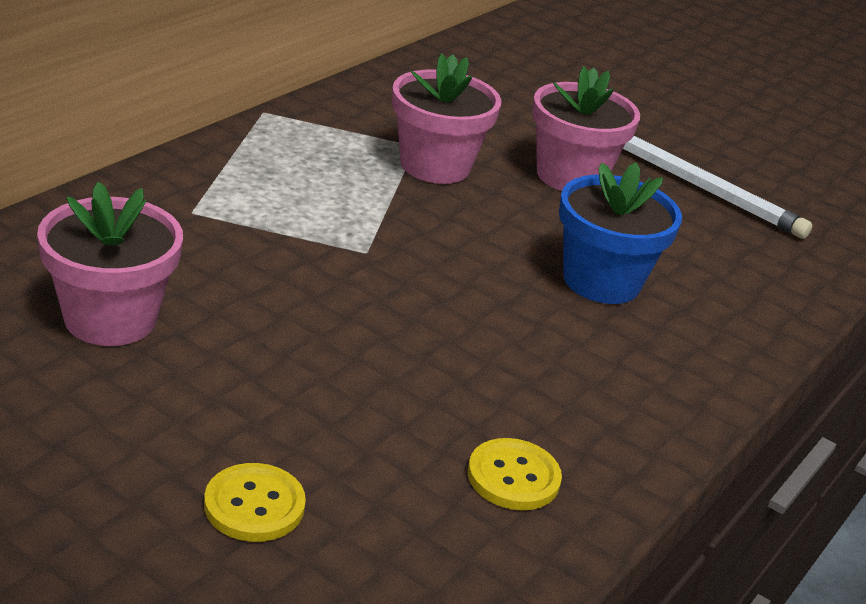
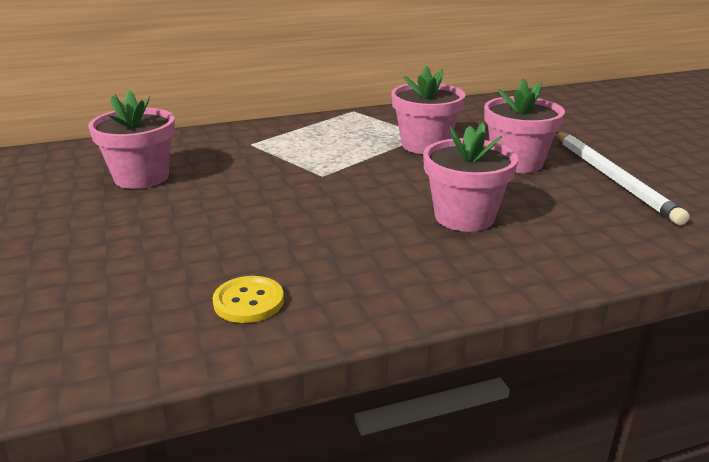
camera: 40 degrees right, 5 degrees down
yellow button [204,463,306,542] -> none
blue flower pot [559,162,682,304] -> pink flower pot [423,123,518,232]

